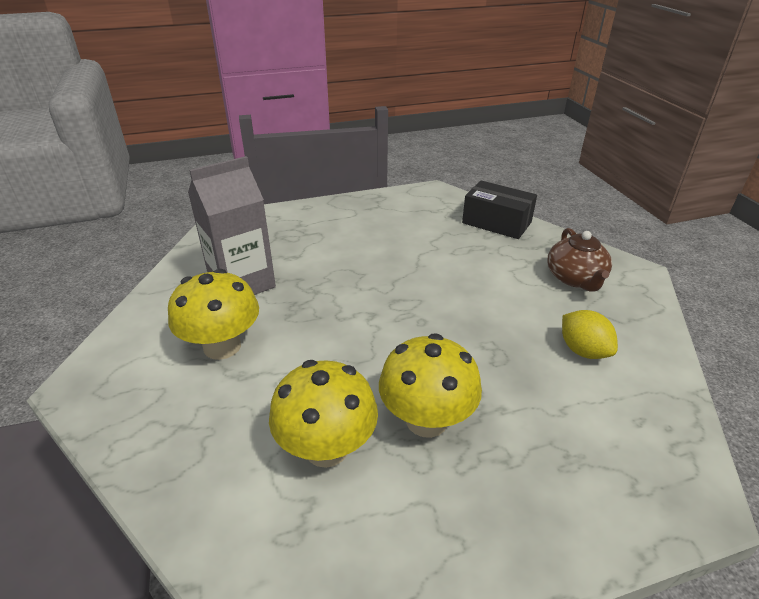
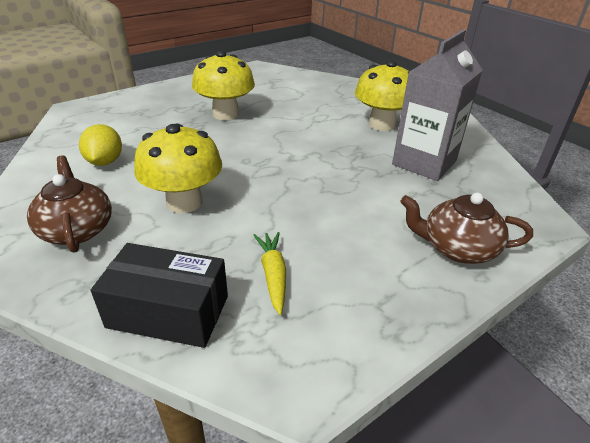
camera: 160 degrees right, 0 degrees up
yellow mushroom [269,360,378,468] -> yellow mushroom moved to [134,123,222,213]
yellow lemon [562,310,618,359] -> yellow lemon turned 45 degrees clockwise [79,124,122,166]
none -> yellow carrot [253,232,286,315]
none -> brown teapot [401,192,533,264]

